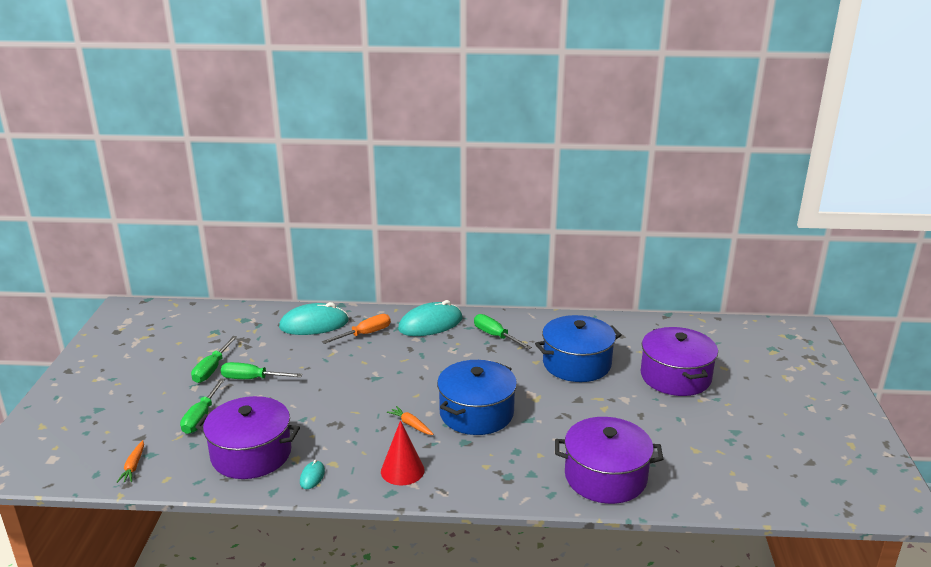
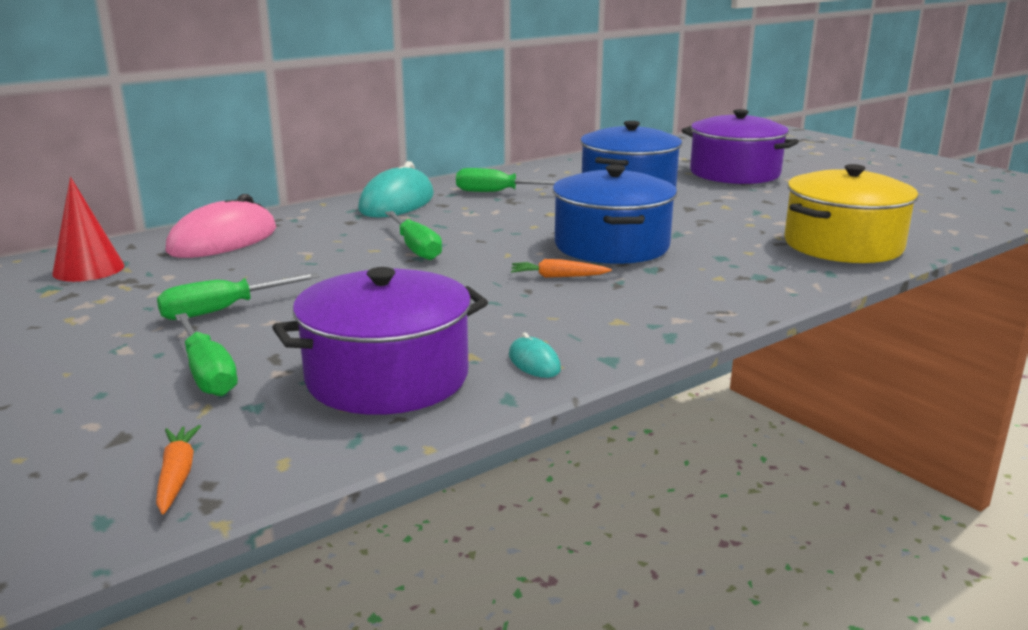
camera: 40 degrees left, 5 degrees down
orange carrot [117,440,144,483] -> orange carrot turned 150 degrees counterclockwise [156,425,201,515]
green screwdriver [191,336,237,383] -> green screwdriver moved to [385,211,442,260]
turquoise mouse [279,302,349,335] -> pink mouse [165,194,276,258]
orange screwdriver [322,314,391,344] -> none
red cone [381,420,424,485] -> red cone moved to [52,177,125,282]
purple pot [555,417,663,504] -> yellow pot [785,164,918,263]

